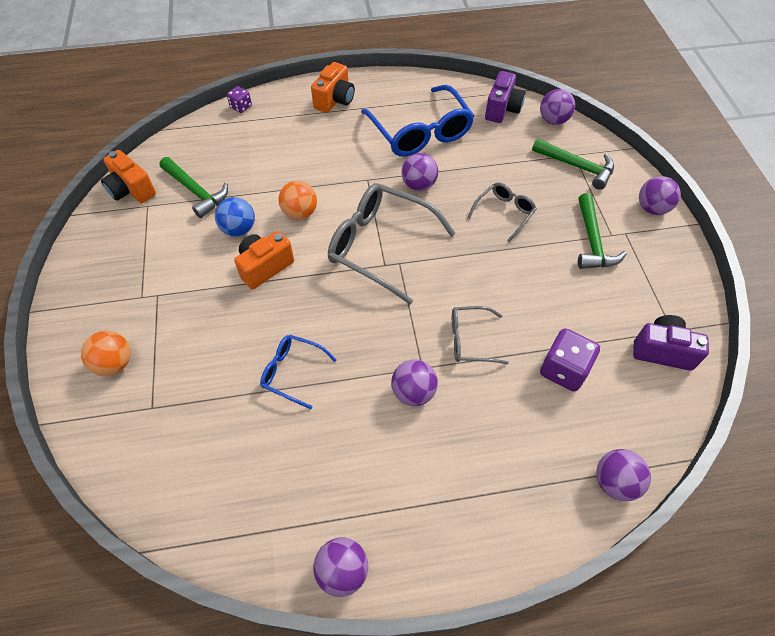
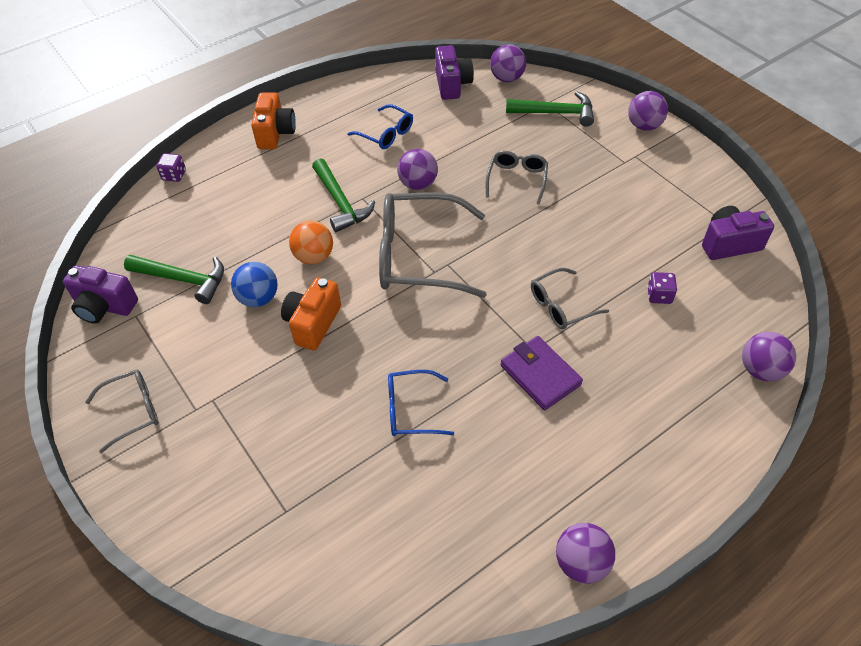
camera: 25 degrees left, 5 degrees down
orange ball [81,331,131,376] -> none
orange camera [101,150,156,203] -> purple camera [63,265,138,324]
blue glasses [361,85,474,157] -> blue glasses [347,104,413,149], size x0.52
purple ball [391,359,438,406] -> purple wallet [501,336,583,410]
purple dice [540,328,600,392] -> purple dice [647,272,677,304], size x0.56
green hammer [578,193,626,269] -> green hammer moved to [312,158,375,232]
none -> grey glasses [85,369,159,453]

